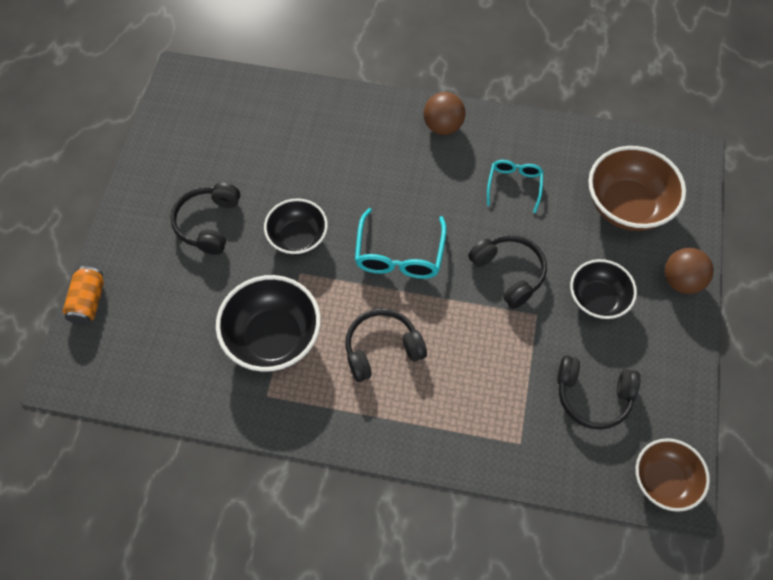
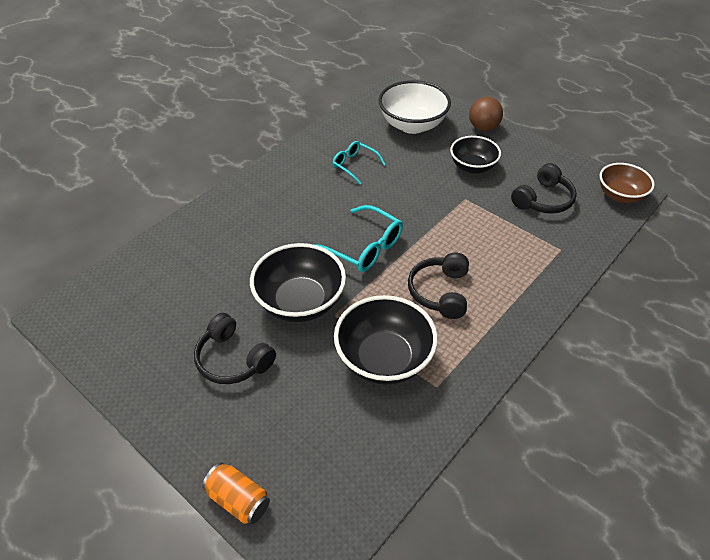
camera: 60 degrees left, 15 degrees down
black bowl [264,199,328,256] -> black bowl [250,243,346,322], size x1.53
brown ball [424,92,466,135] -> none
black headphones [468,235,547,309] -> none
brown bowl [588,146,686,231] -> white bowl [378,80,451,134]

